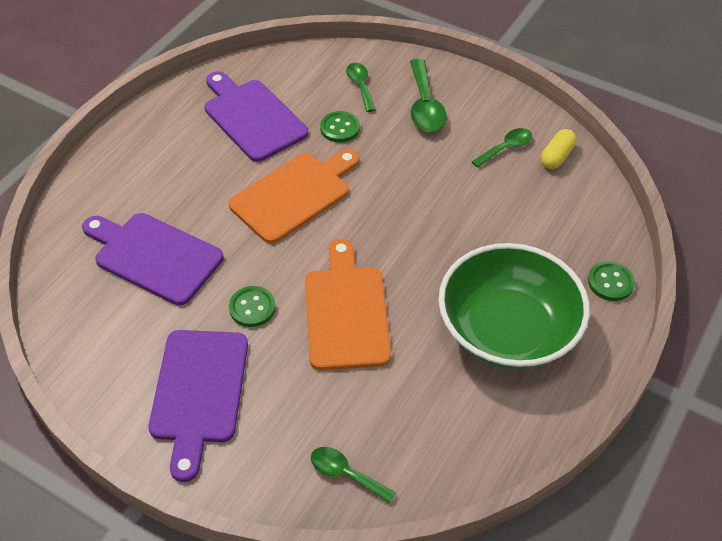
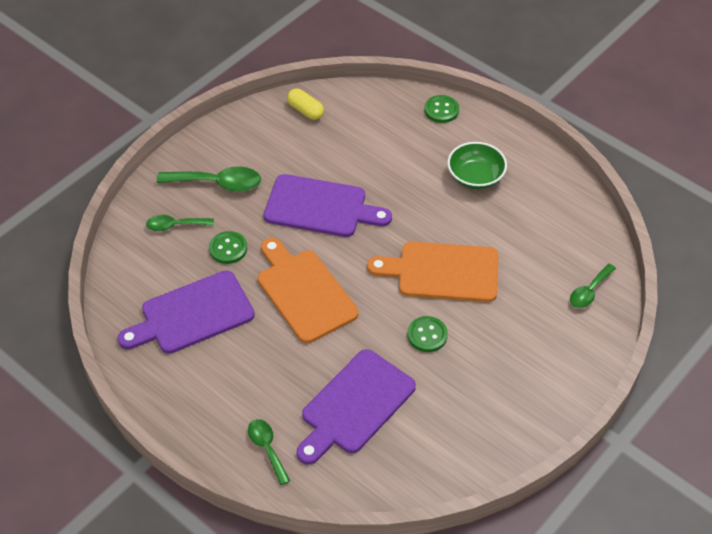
camera: 80 degrees left, 0 degrees up
purple cutting board [149,330,248,482] -> purple cutting board moved to [264,174,392,237]
green bowl [438,243,590,370] -> green bowl [447,142,507,189], size x0.53
green spoon [472,128,532,168] -> green spoon moved to [248,419,290,485]

